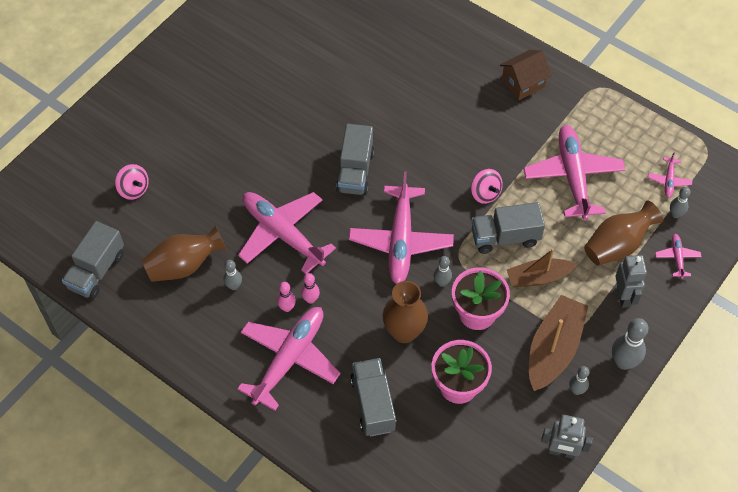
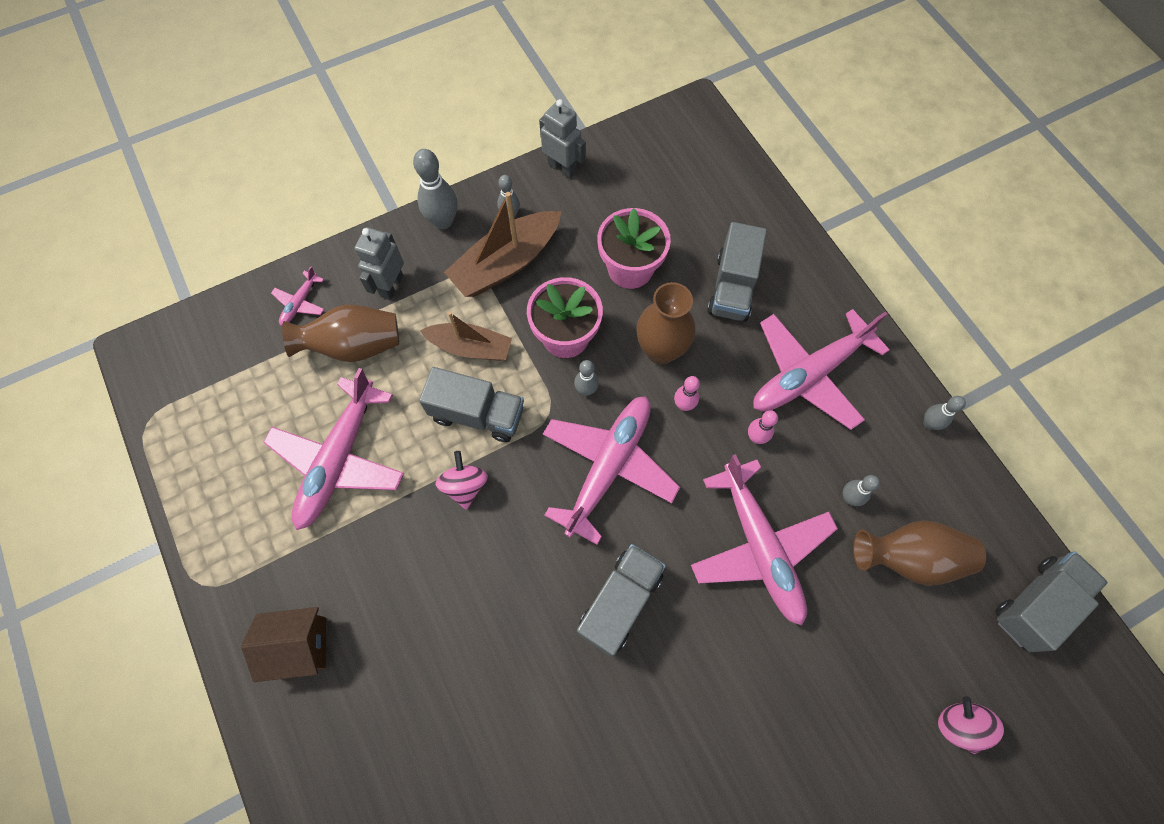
camera: 155 degrees left, 10 degrees up
pink bowling pin [277,282,296,312] -> pink bowling pin moved to [674,376,700,411]
pink plane [648,152,692,198] -> none
grey bowling pin [670,187,691,218] -> grey bowling pin moved to [923,396,966,430]

